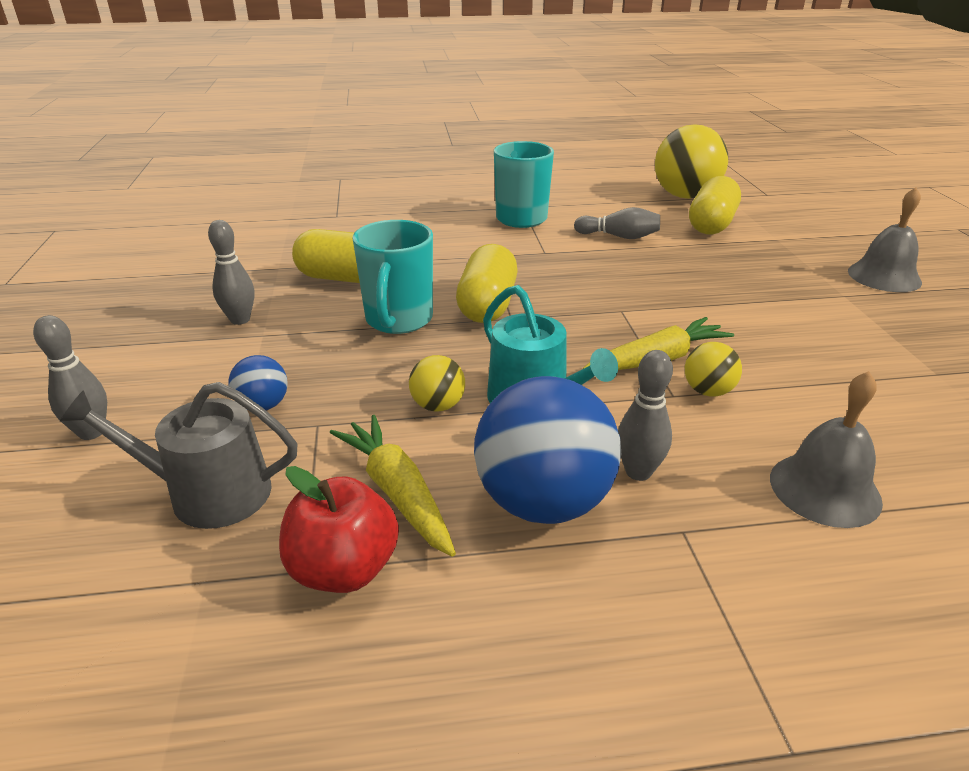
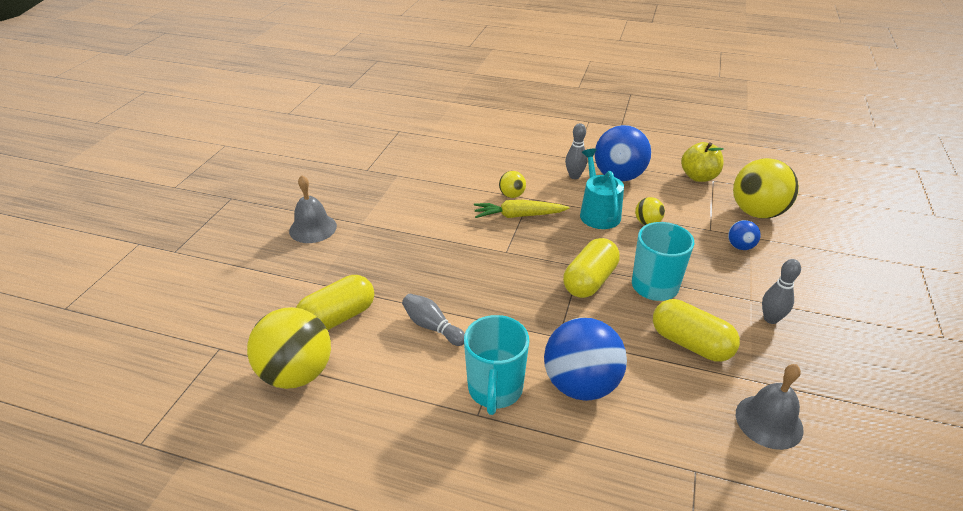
camera: 155 degrees left, 5 degrees up
grey bowling pin [33,315,107,440] -> none
grey watering can [60,382,298,529] -> yellow ball [733,158,799,218]
red apple [279,466,399,593] -> yellow apple [681,142,724,182]
yellow carrot [330,415,456,557] -> none
grey bell [770,371,883,528] -> grey bell moved to [736,364,804,450]
none -> blue ball [544,318,627,401]

